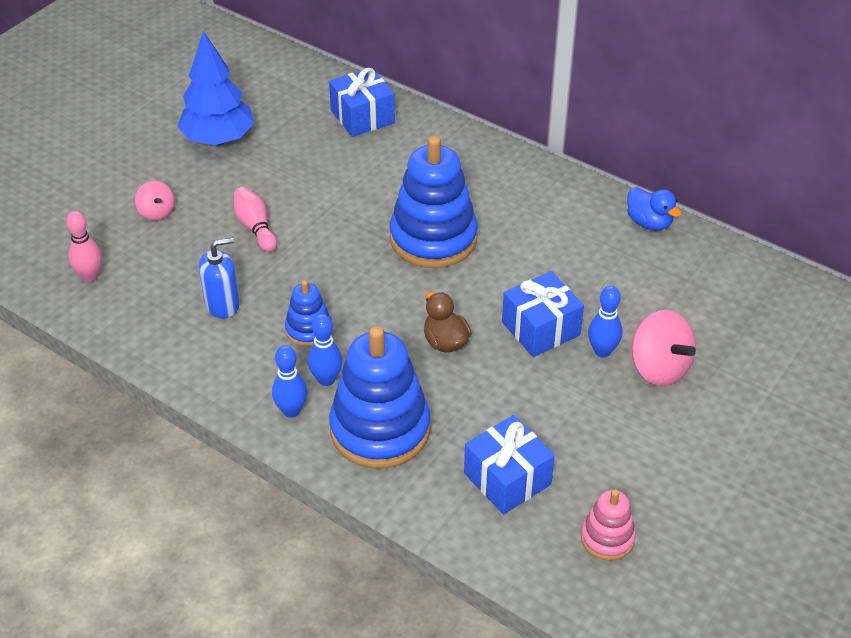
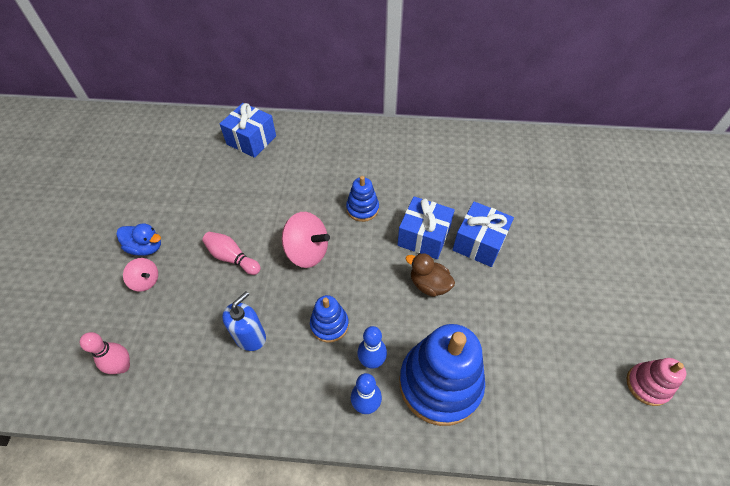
camera: 30 degrees left, 10 degrees up
blue tree [177,31,254,145] -> none
blue stacking toy [390,136,478,268] -> blue stacking toy [346,176,379,222], size x0.50
blue gift [464,415,555,514] -> blue gift moved to [398,196,455,259]
blue bowling pin [588,286,622,357] -> none
blue duck [627,187,681,231] -> blue duck moved to [116,223,161,256]
pink spinning top [632,310,696,386] -> pink spinning top moved to [282,212,330,268]

